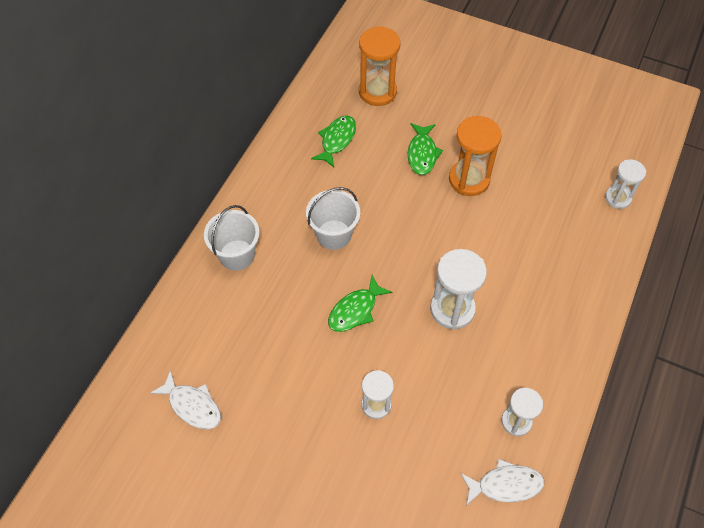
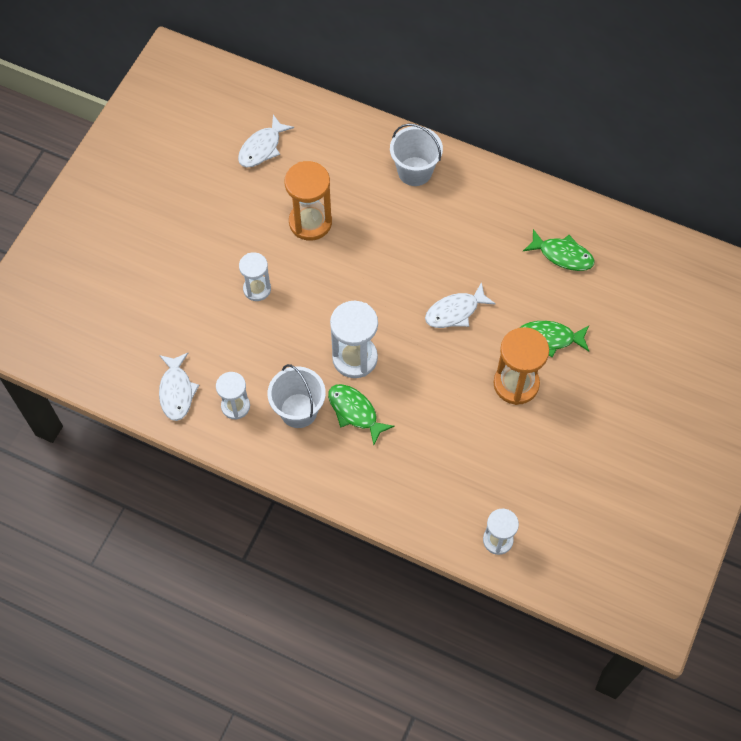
camera: 90 degrees right, 5 degrees up
white bucket [306,187,360,250] -> white bucket moved to [268,364,326,428]
green fish [328,275,392,332] -> green fish moved to [328,384,395,445]
orange hourglass [359,26,400,106] -> orange hourglass moved to [285,161,332,241]
none -> white fish [425,282,496,328]

